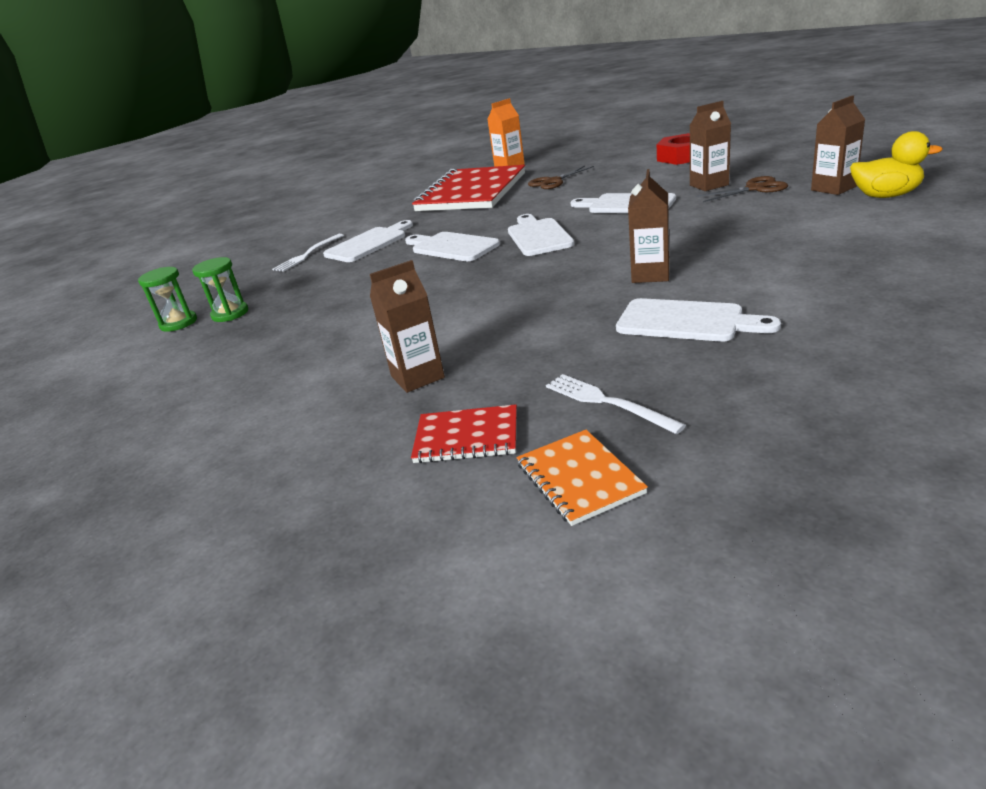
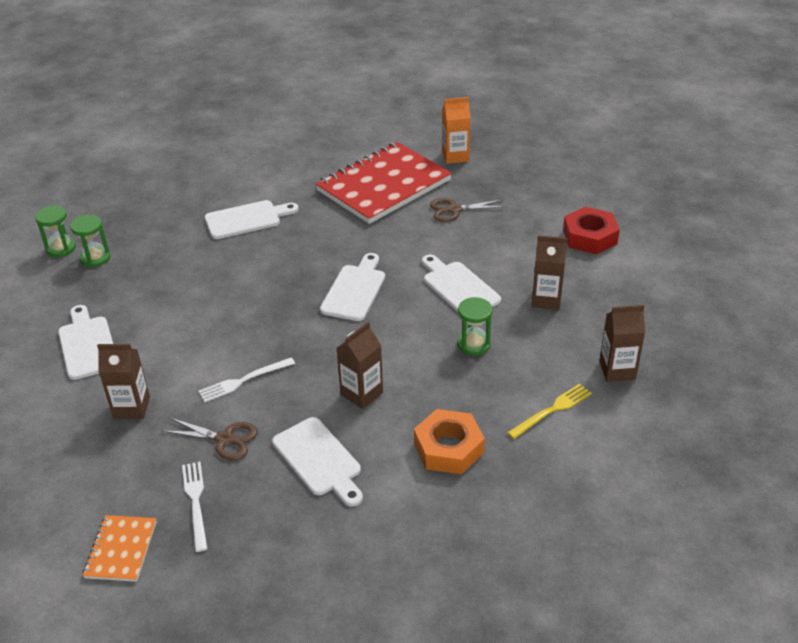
camera: 25 degrees right, 10 degrees up
white fork [272,234,344,272] -> white fork moved to [199,357,295,402]
white cutting board [405,232,500,261] -> white cutting board moved to [58,305,113,380]
red notebook [411,404,517,463] -> none
brown scissors [696,176,788,202] -> brown scissors moved to [162,418,258,460]
yellow duck [850,131,943,198] -> none
none -> orange nut [414,409,485,474]
none -> green hourglass [457,297,493,355]
none -> yellow fork [507,384,592,439]

